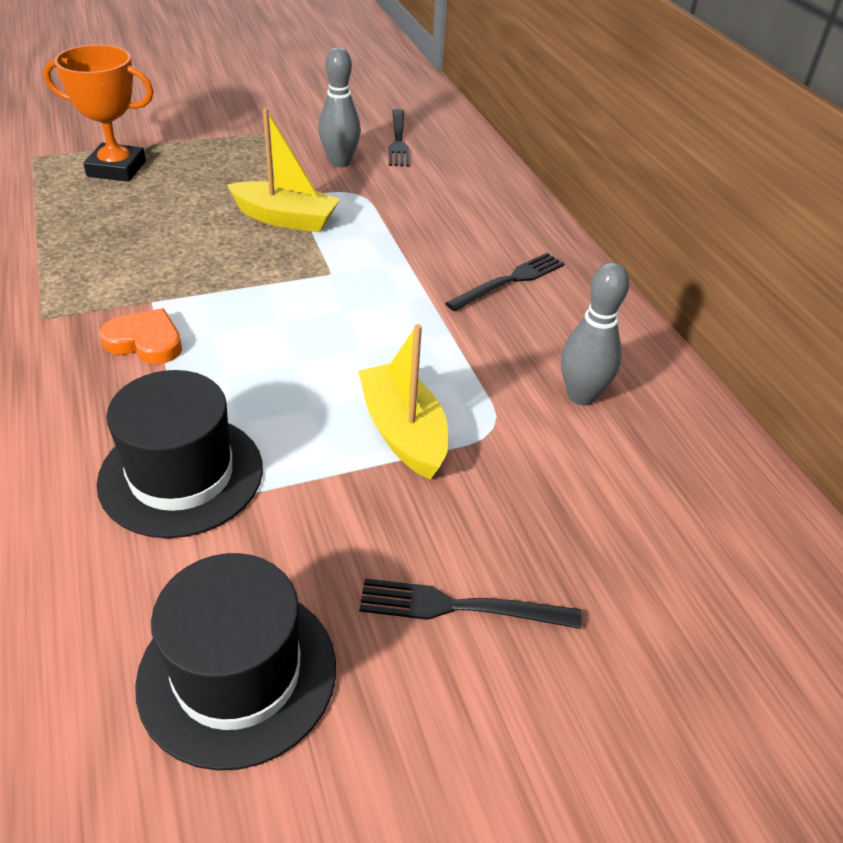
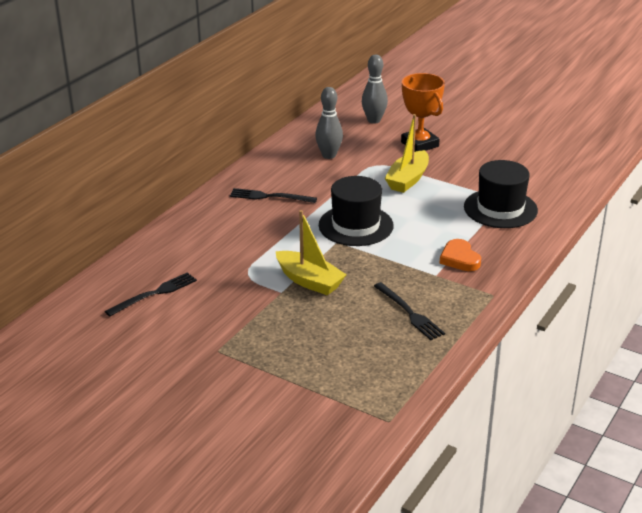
camera: 125 degrees left, 10 degrees down
orange trophy [43,45,154,182] -> orange trophy moved to [401,73,445,152]
black hat [135,553,336,771] -> black hat moved to [319,176,394,246]
yellow boat [227,108,340,232] -> yellow boat turned 150 degrees clockwise [276,210,347,295]
grey bowling pin [318,47,361,168] -> grey bowling pin moved to [362,55,388,124]
black fork [359,578,582,629] -> black fork moved to [374,282,445,340]

